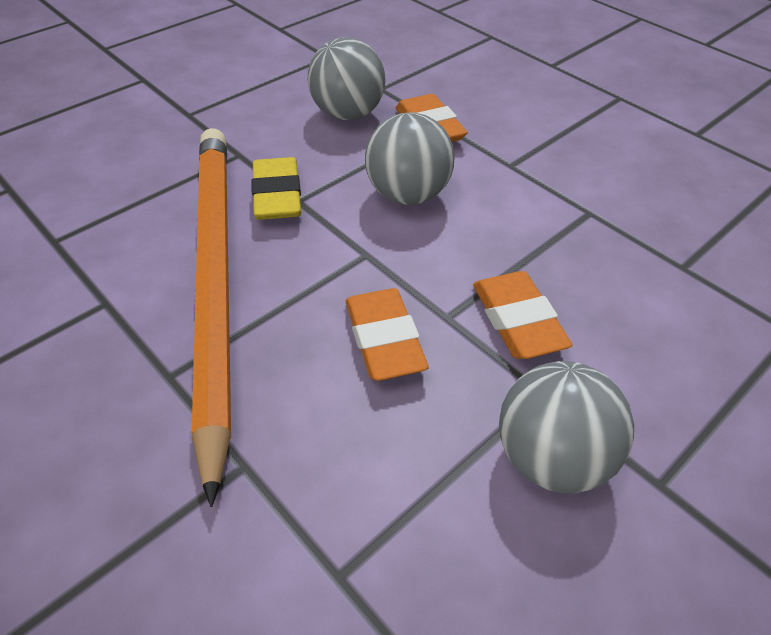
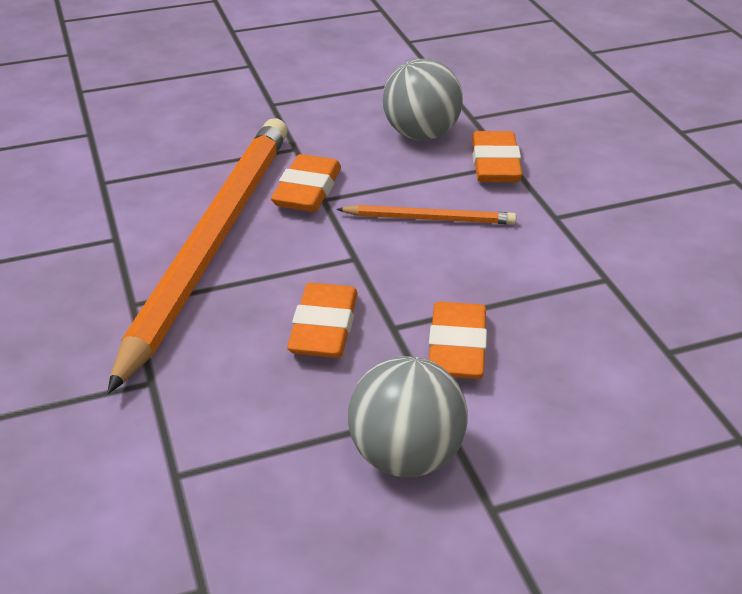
camera: 25 degrees right, 10 degrees down
yellow eraser [251,157,301,220] -> orange eraser [271,154,341,212]
grey ball [365,112,455,205] -> orange pencil [336,205,516,224]

